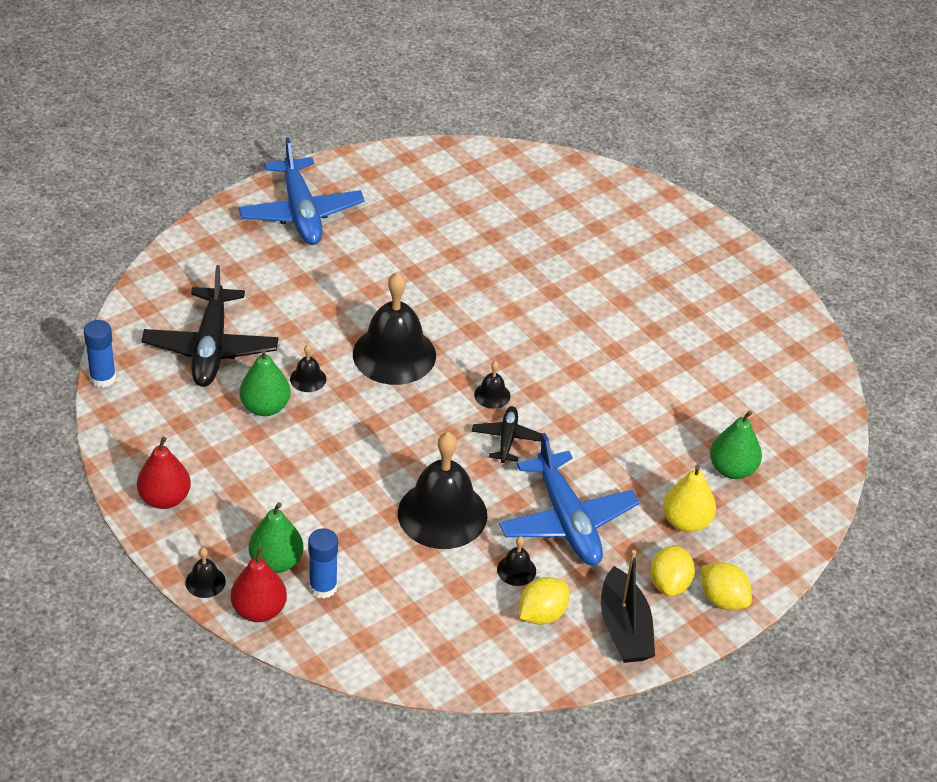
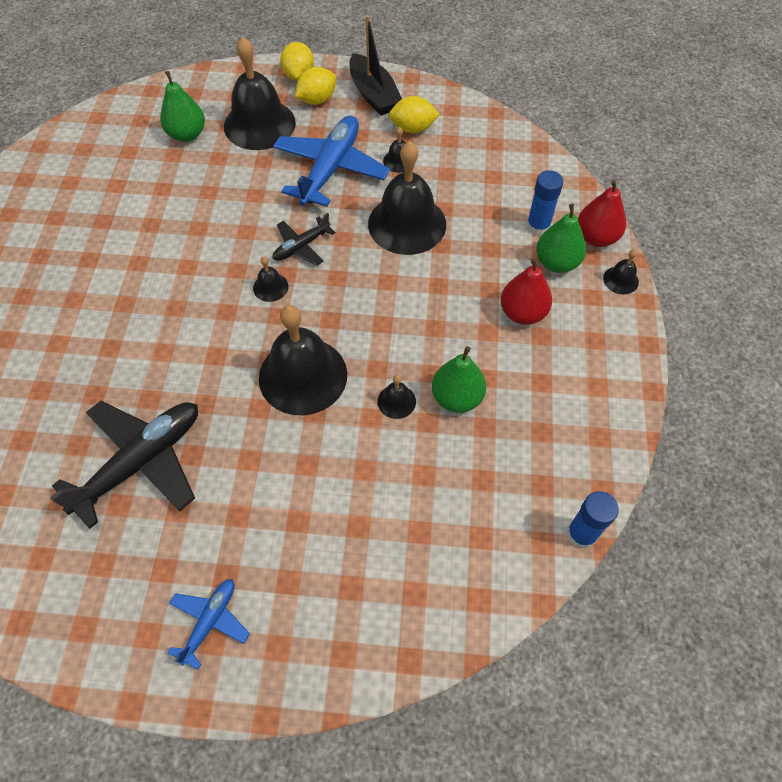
camera: 135 degrees left, 15 degrees up
red pear [137,437,191,509] -> red pear moved to [501,258,552,325]
black plane [142,265,278,387] -> black plane moved to [50,401,198,529]
blue plane [238,137,365,245] -> blue plane [167,579,250,670], size x0.52
black boat [601,550,655,663] -> black boat turned 120 degrees clockwise [349,15,402,116]
yellow pear [663,465,716,532] -> black bell [224,37,296,150]

